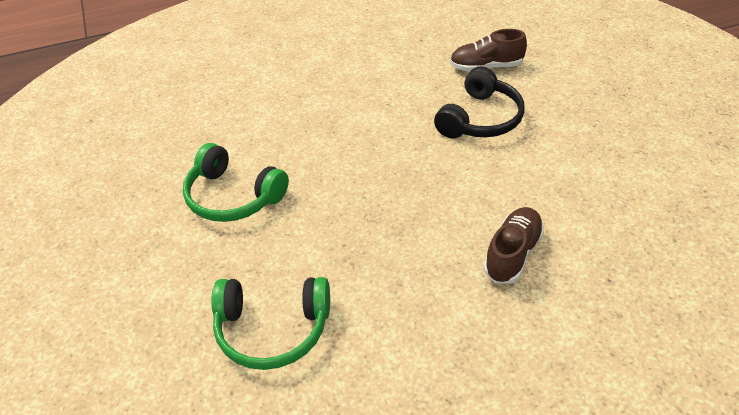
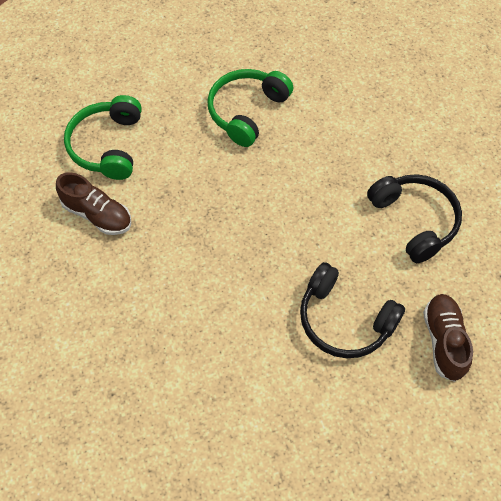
camera: 90 degrees right, 15 degrees up
brown shoe [483,207,544,284] -> brown shoe moved to [56,172,131,235]
none -> black headphones [367,174,462,263]

